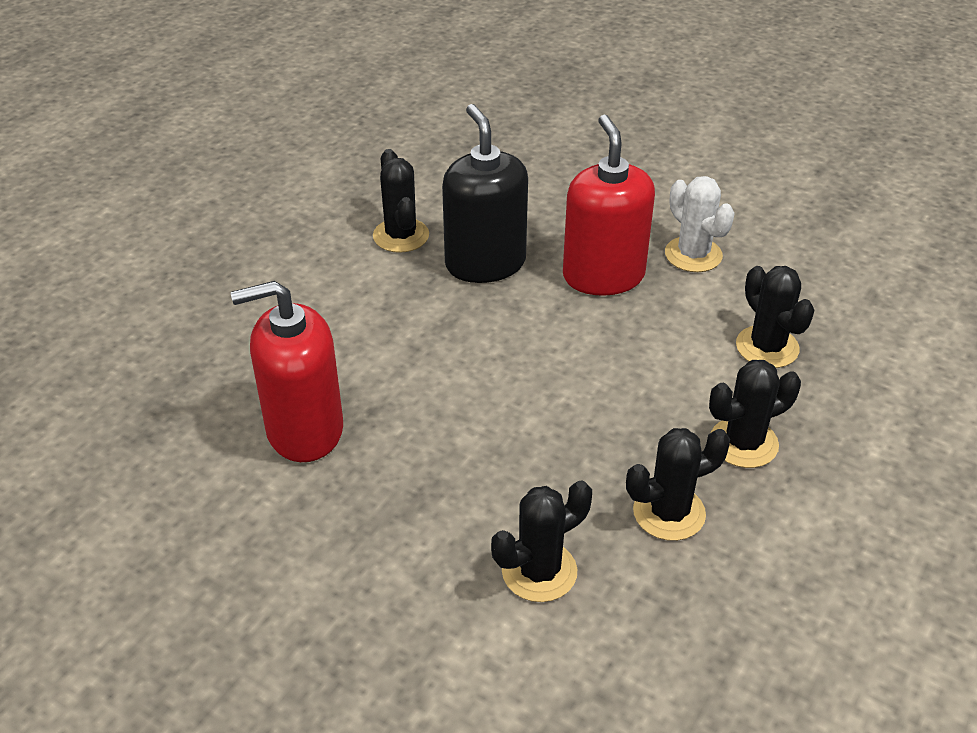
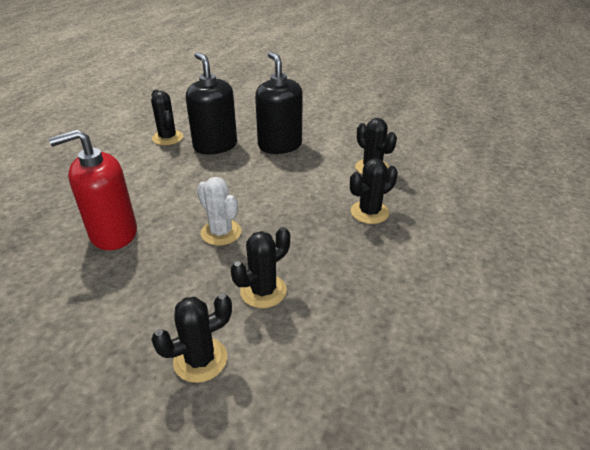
camera: 10 degrees left, 5 degrees down
red soap dispenser [563,115,655,296] -> black soap dispenser [255,52,303,154]
black cactus [626,428,730,541] -> black cactus moved to [151,294,232,383]
white cactus [665,176,735,272] -> white cactus moved to [197,177,241,246]

